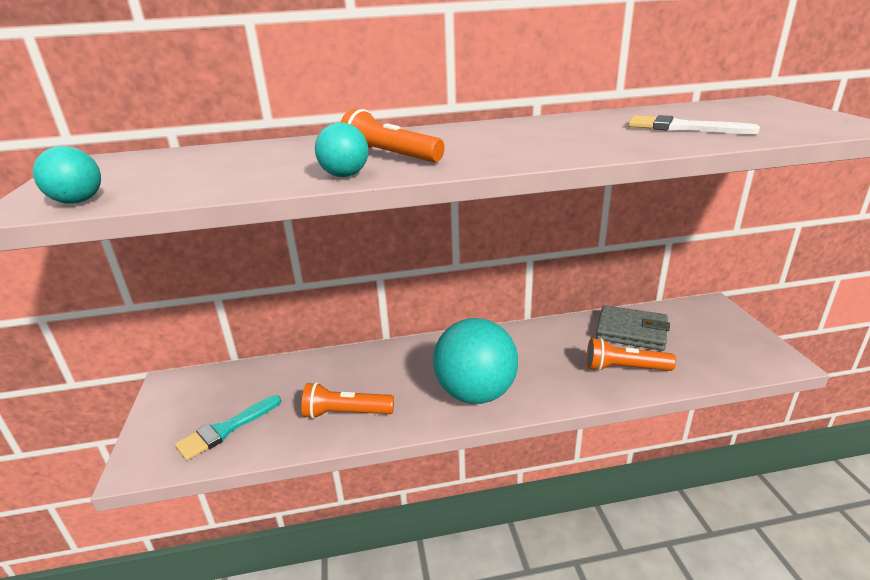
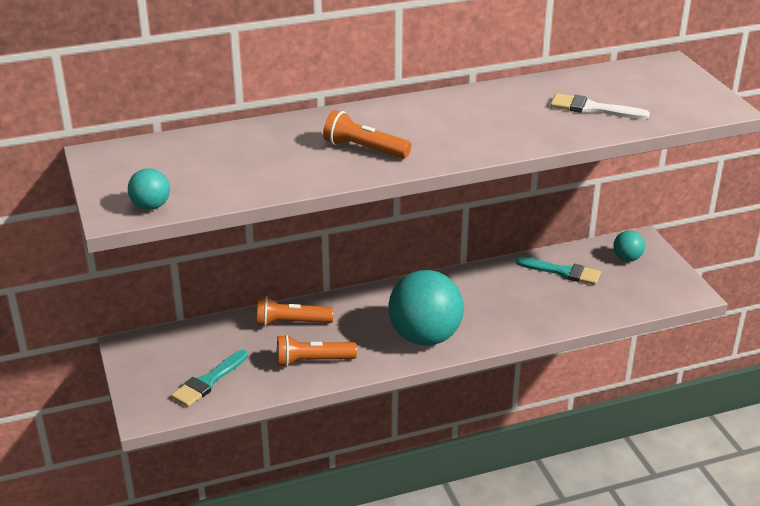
camera: 10 degrees left, 5 degrees up
turquoise ball [315,122,368,177] -> turquoise ball moved to [613,231,645,261]
orange flashlight [587,338,676,371] -> orange flashlight moved to [257,296,333,327]
grey wallet [596,305,670,351] -> turquoise brush [516,257,601,285]

